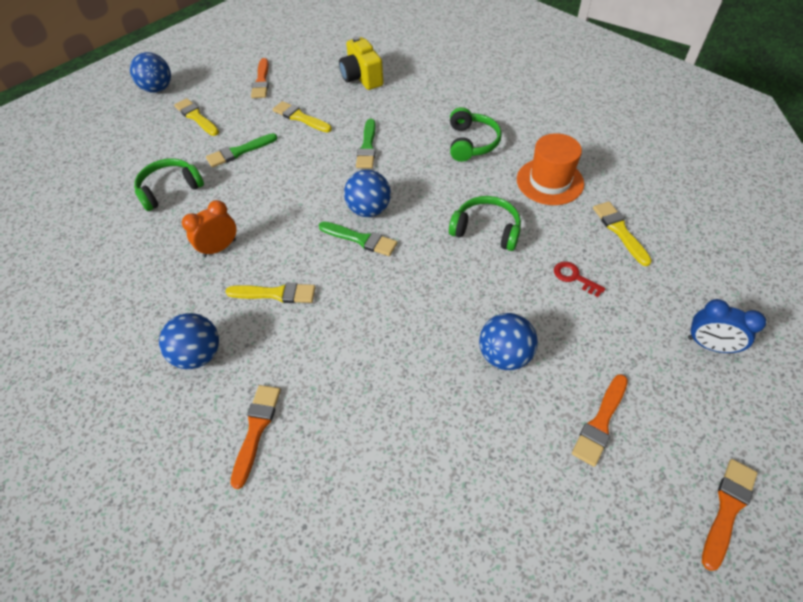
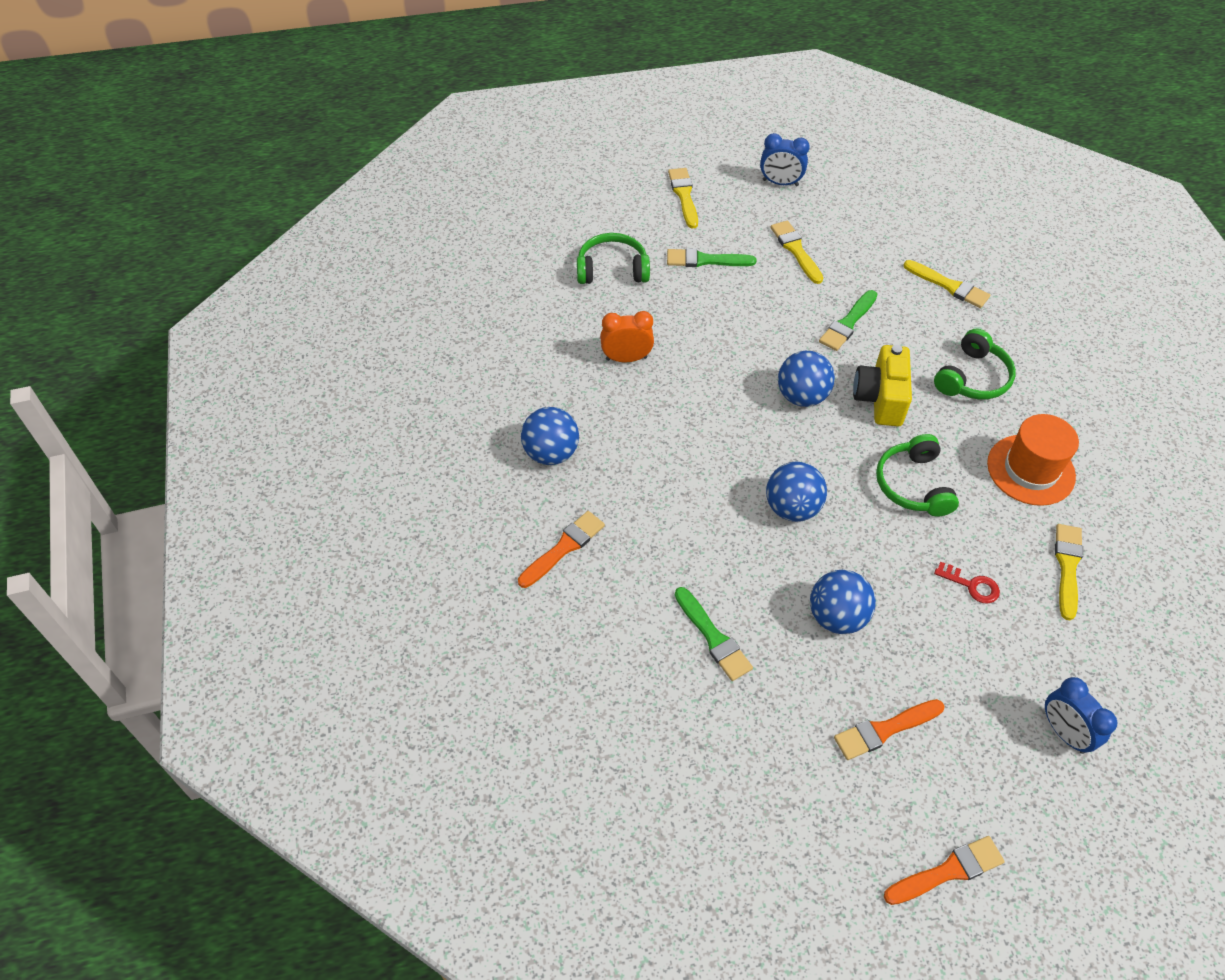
camera: 30 degrees right, 0 degrees up
blue ball [130,52,171,93] -> blue ball moved to [766,461,827,522]
yellow brush [226,283,316,303] -> yellow brush moved to [903,260,990,308]
orange brush [251,58,269,98] -> blue clock [760,133,810,186]
green brush [319,221,397,256] -> green brush moved to [675,587,753,681]
yellow camera [339,36,384,90] -> yellow camera moved to [853,345,912,426]
green headphones [449,196,521,251] -> green headphones turned 150 degrees counterclockwise [876,434,959,517]
red key [554,261,606,297] -> red key turned 135 degrees clockwise [934,562,1000,604]

